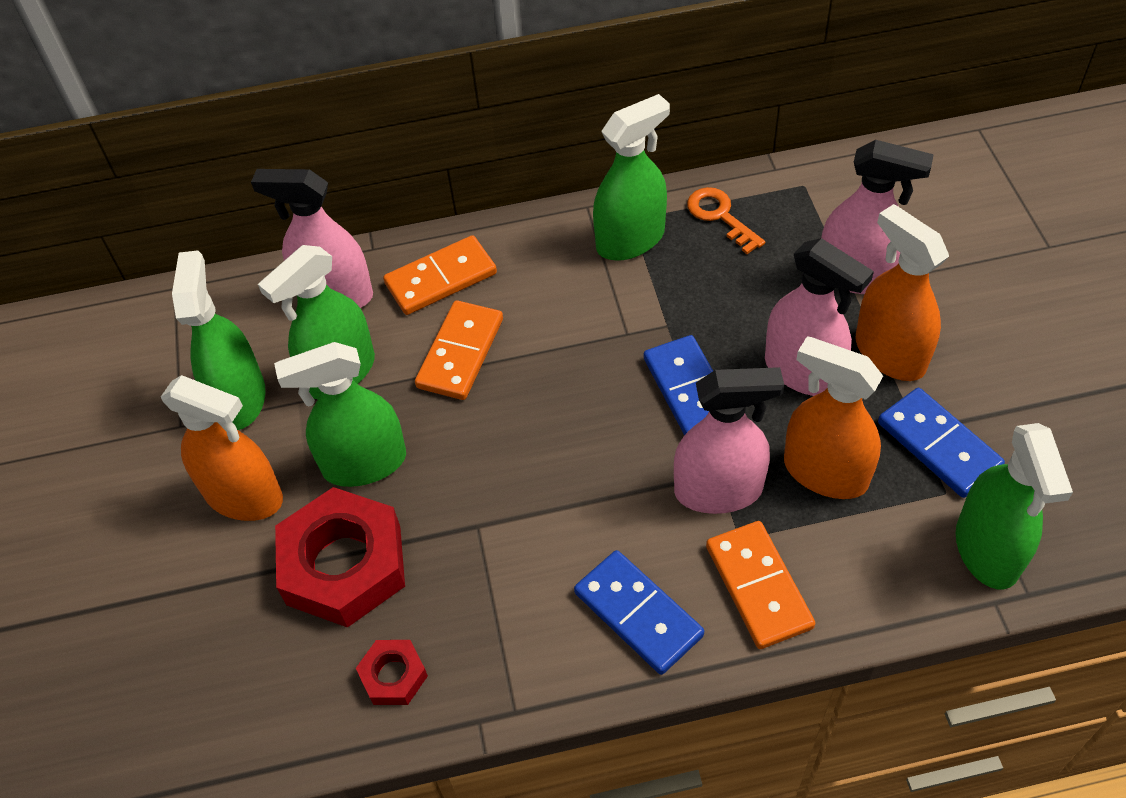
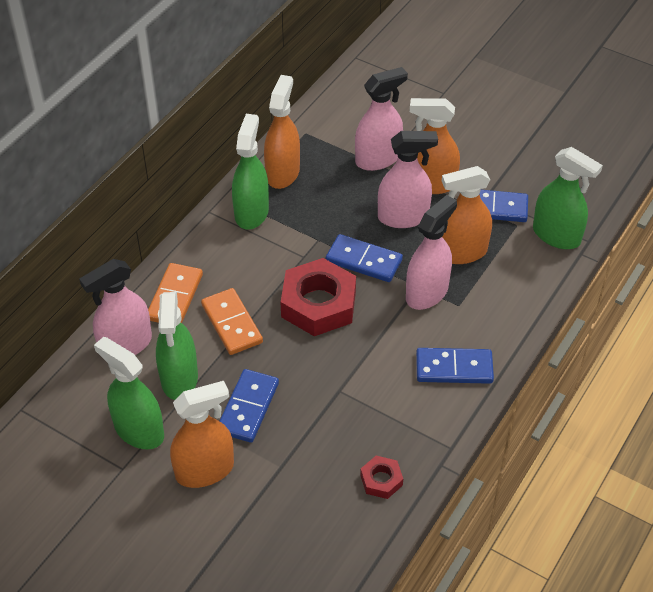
camera: 50 degrees left, 5 degrees down
green spray bottle [274,342,406,487] -> blue domino [220,369,279,443]
red nut [275,487,405,628] -> red nut moved to [281,258,356,336]
orange key [687,187,765,254] -> orange spray bottle [264,75,300,189]
orange domino [706,521,815,649] -> none

